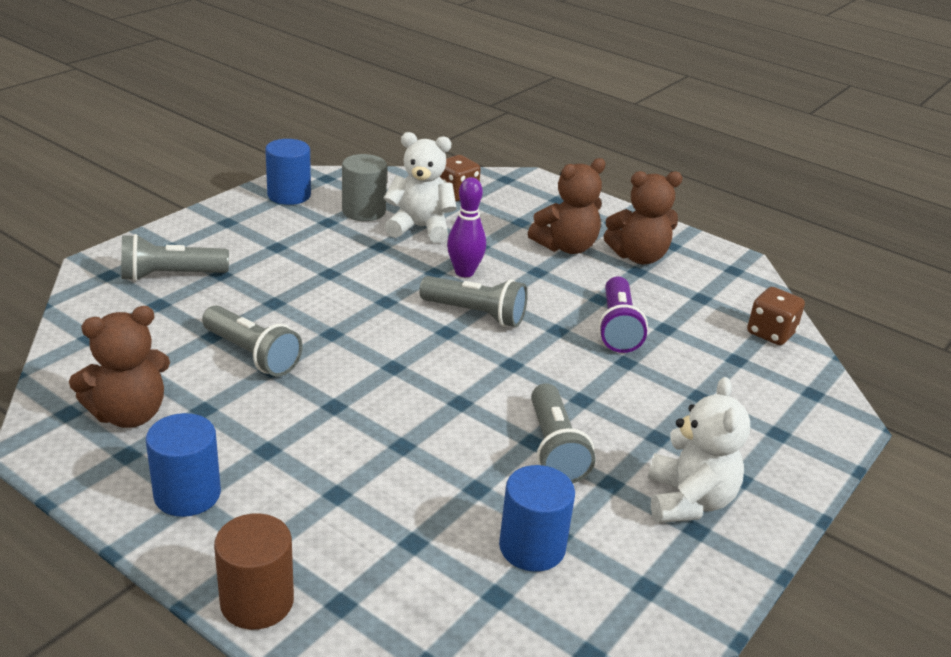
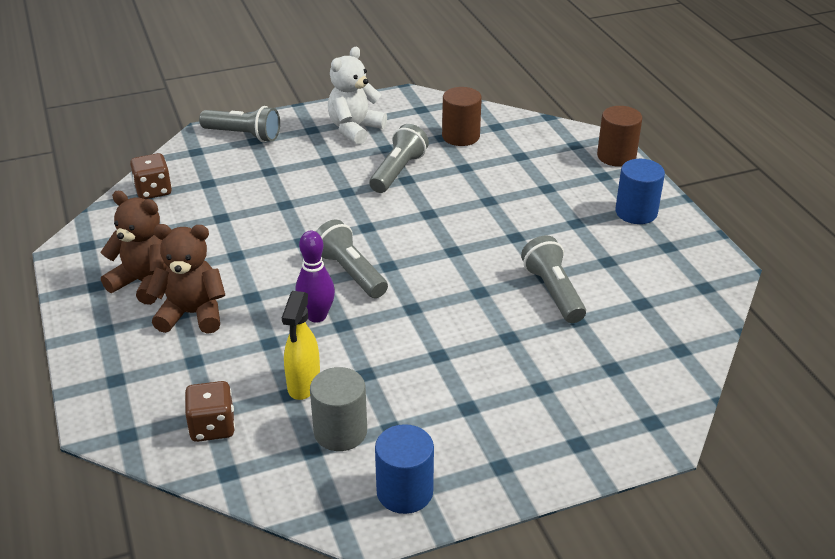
camera: 145 degrees left, 5 degrees up
brown teddy bear [69,306,170,428] -> none
grey flashlight [121,234,229,281] -> grey flashlight moved to [199,106,280,142]
white teddy bear [384,132,457,243] -> yellow spray bottle [282,291,320,400]
blue cylinder [499,465,575,572] -> brown cylinder [442,87,482,146]
purple flashlight [598,277,648,353] -> none

